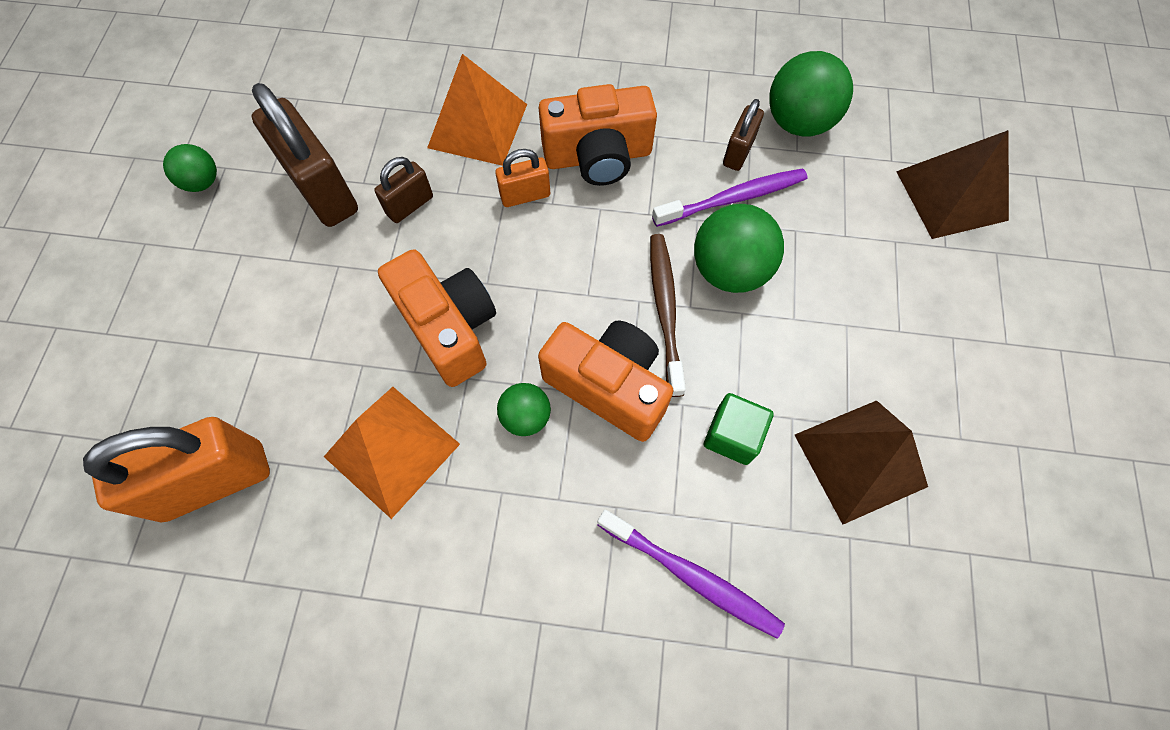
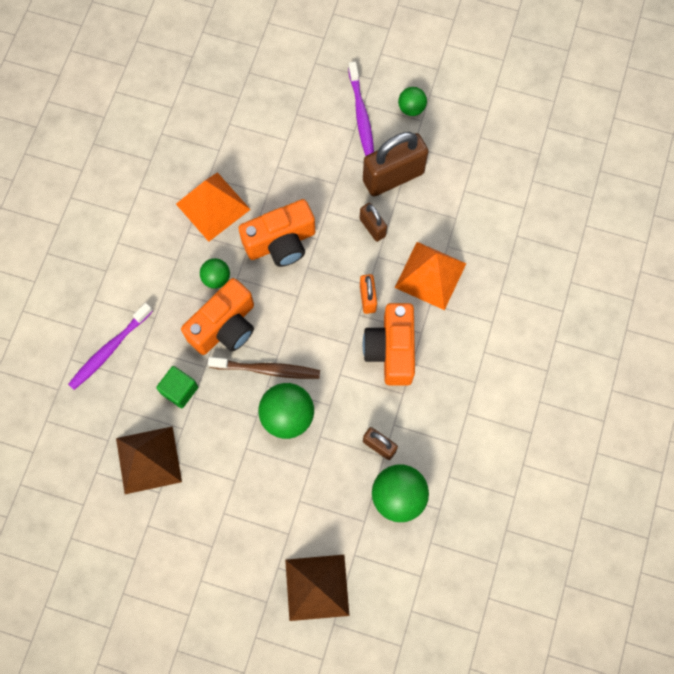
camera: 100 degrees right, 5 degrees up
orange padlock [83,417,270,523] -> none
purple toothbrush [652,168,808,227] -> purple toothbrush moved to [348,62,374,156]

